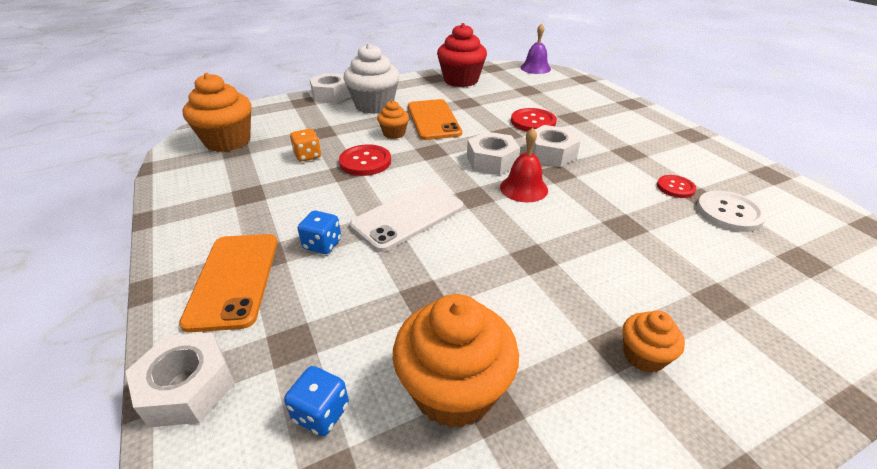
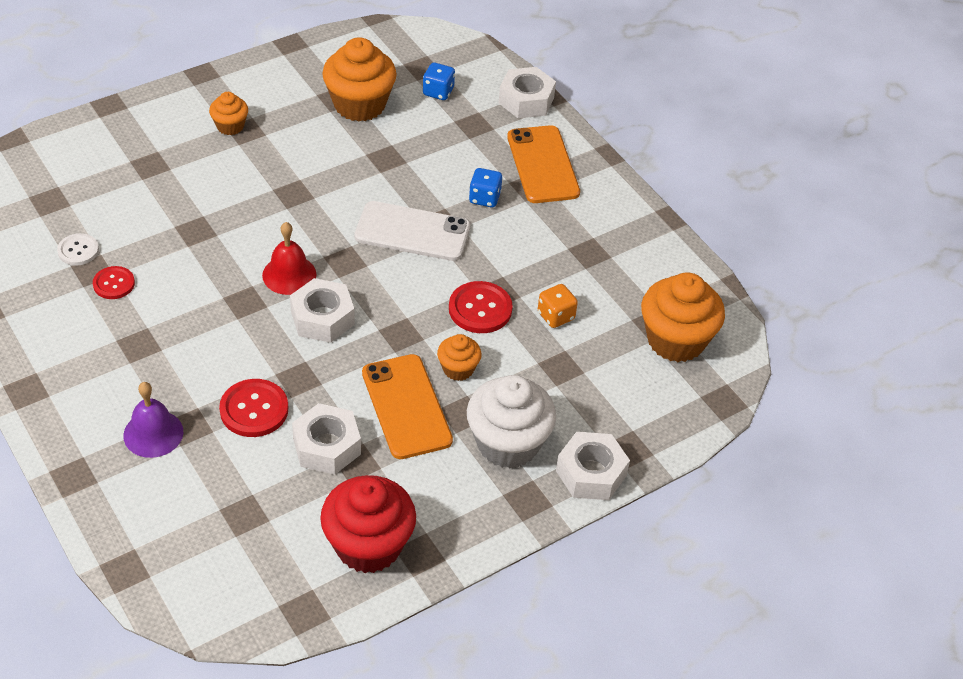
camera: 170 degrees right, 10 degrees up
white phone [350,183,463,252] -> white phone turned 60 degrees clockwise [354,201,470,261]
purple bell [520,24,551,74] -> purple bell moved to [123,382,183,458]
white nut [526,125,581,167] -> white nut moved to [292,403,361,475]
white button [697,191,766,232] -> white button [57,233,99,266], size x0.64

